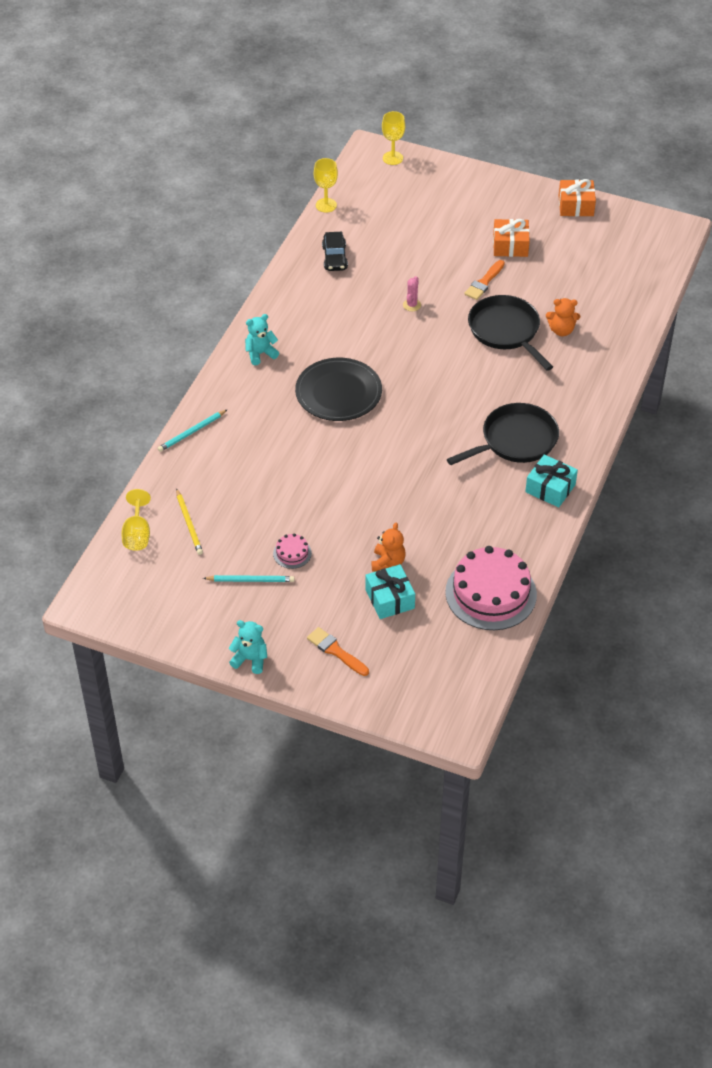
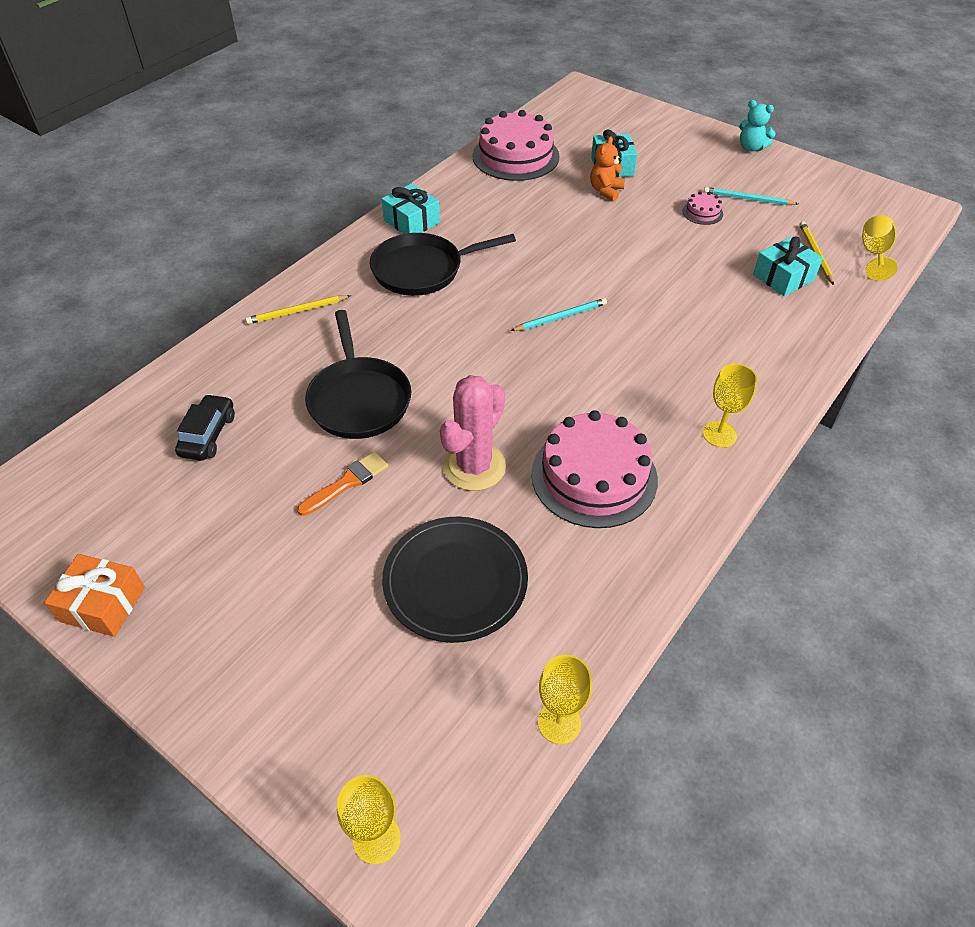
camera: 165 degrees left, 0 degrees up
turquoise pencil [158,409,228,452] -> turquoise pencil moved to [511,298,607,331]
turquoise teddy bear [245,314,279,365] -> yellow goblet [703,364,757,447]
black plate [295,358,382,421] -> black plate moved to [382,516,528,643]
orange brush [307,627,369,676] -> none
black car [322,232,348,271] -> black car moved to [175,394,235,460]
pink cactus [403,276,421,311] -> pink cactus [440,375,506,491], size x2.20
orange gift [493,219,530,257] -> none
orange teddy bear [546,298,580,336] -> none
none -> yellow pencil [245,295,351,324]
none -> pink cake [531,410,658,528]
none -> turquoise gift [753,236,823,296]

